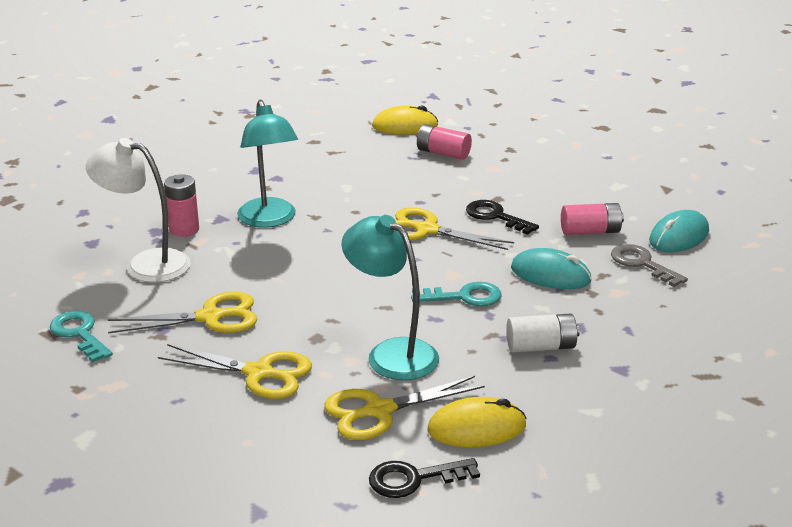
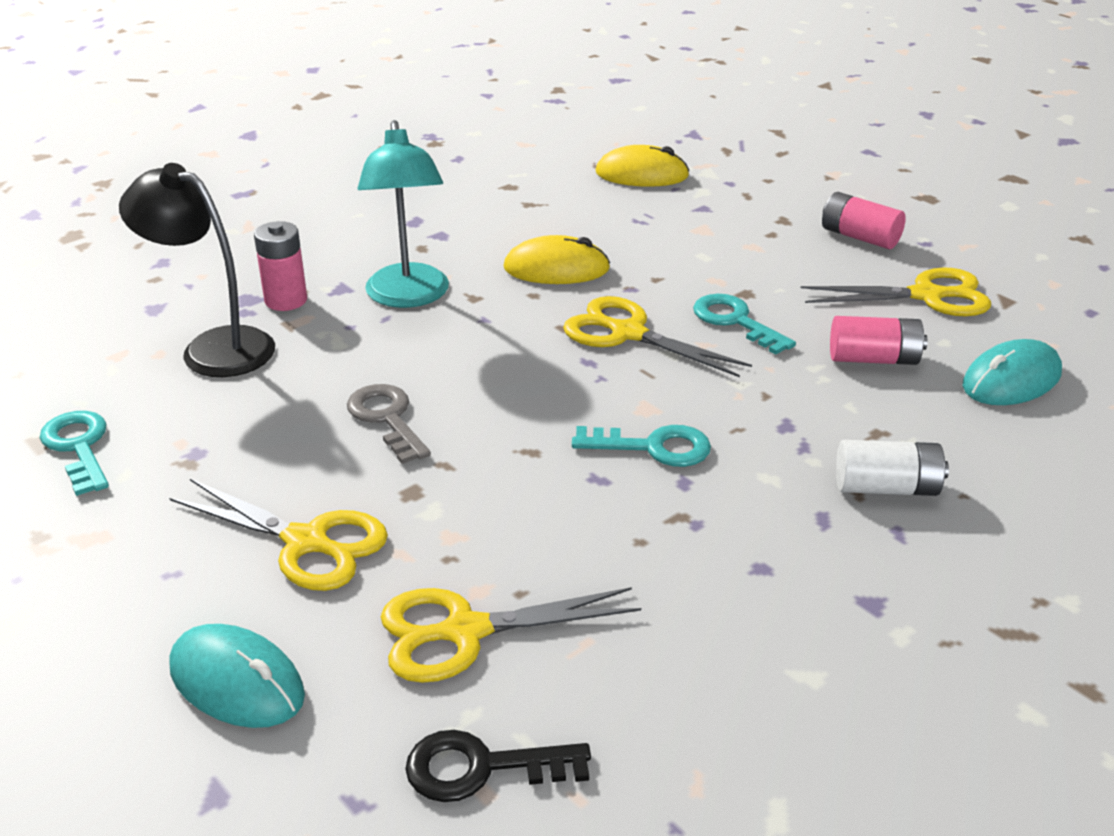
camera: 10 degrees right, 5 degrees up
white lamp [86,138,191,283] -> black lamp [119,163,275,377]
yellow scissors [108,292,258,334] -> yellow scissors moved to [801,267,991,316]
turquoise lamp [342,215,439,380] -> none
pink battery [417,124,472,160] -> pink battery moved to [822,192,906,249]
yellow mouse [427,397,526,447] -> yellow mouse moved to [503,235,610,284]
black key [466,200,539,235] -> turquoise key [693,294,796,354]
white battery [506,314,580,353] -> white battery moved to [836,440,949,496]
turquoise mouse [511,248,592,289] -> turquoise mouse moved to [169,624,305,728]
grey key [611,244,688,287] -> grey key moved to [347,384,431,464]

